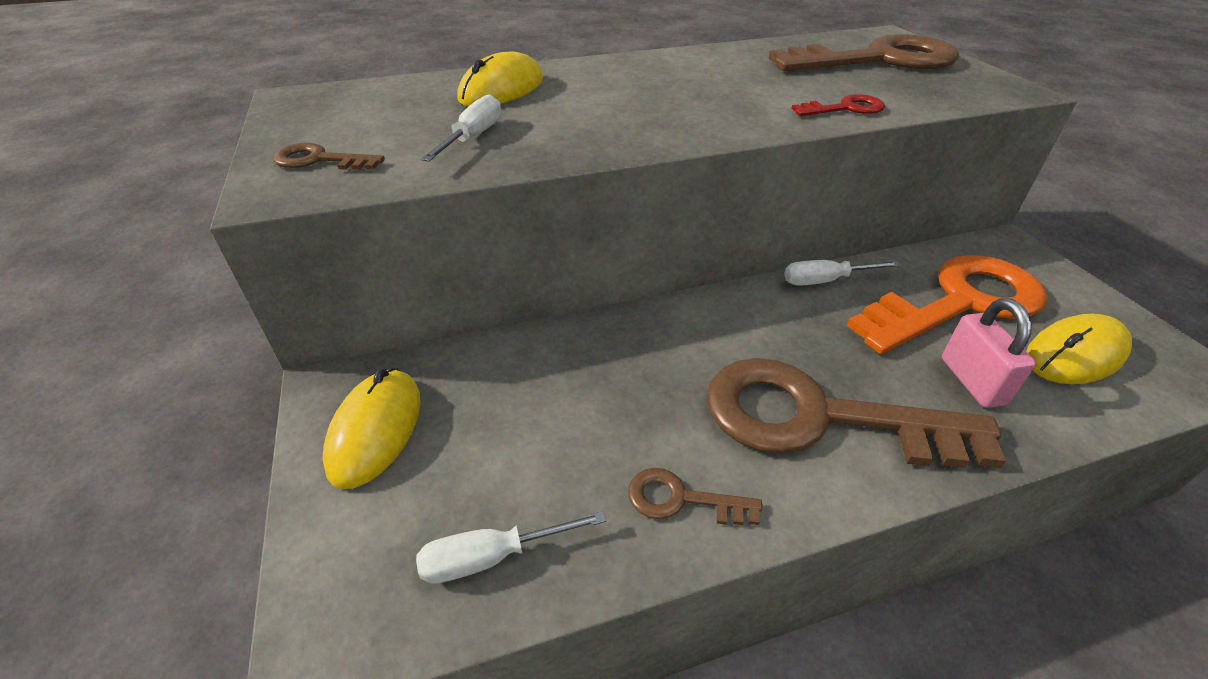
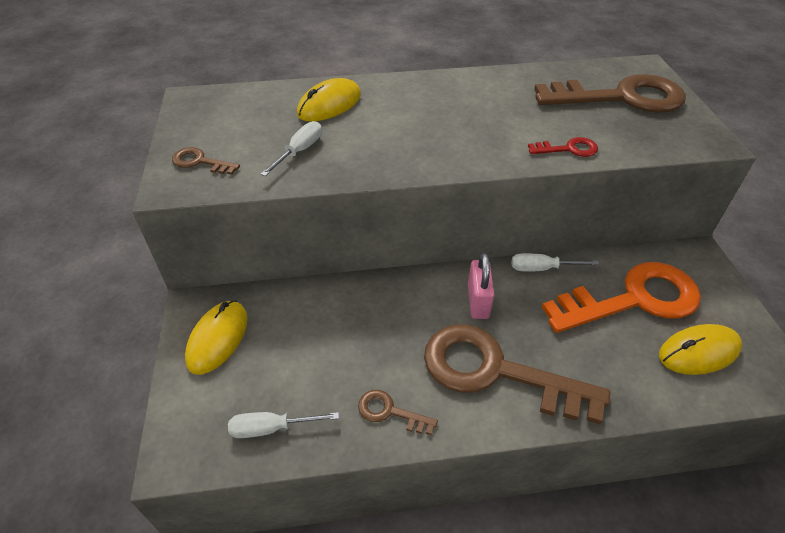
camera: 10 degrees right, 5 degrees up
pink padlock [942,298,1036,408] -> pink padlock moved to [468,253,494,319]

